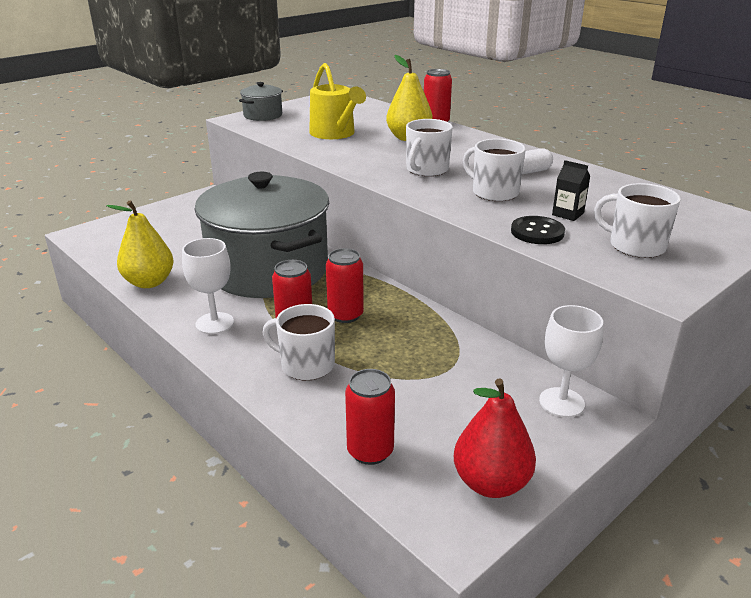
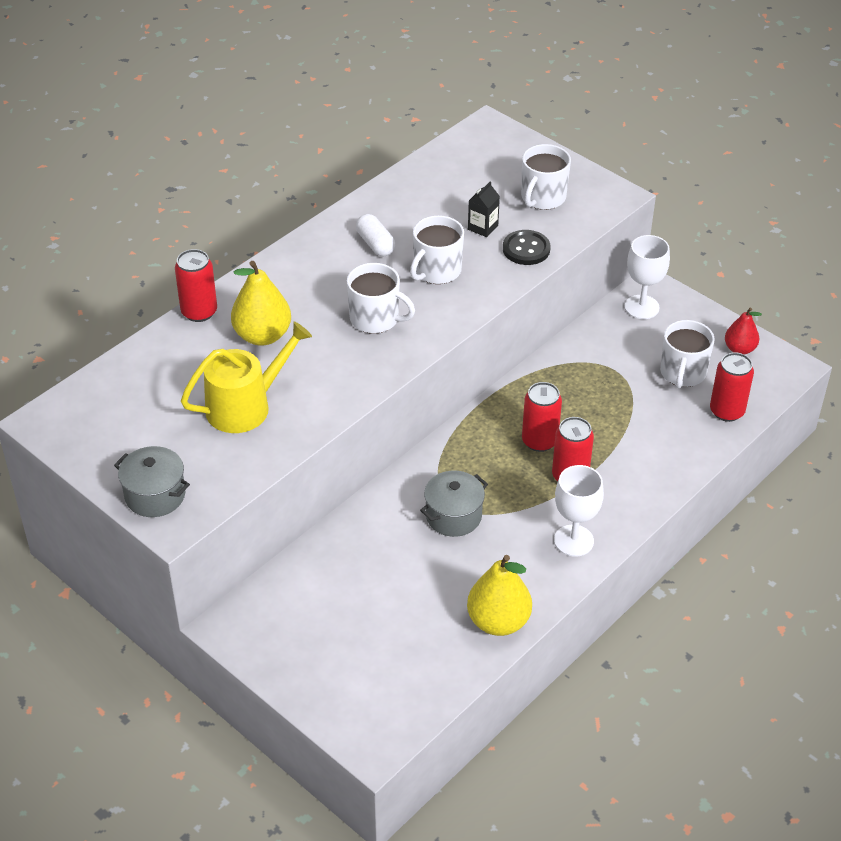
camera: 95 degrees left, 15 degrees up
grey pot [194,172,329,298] -> grey pot [420,471,488,537], size x0.40
white mug [262,304,335,380] -> white mug moved to [660,320,715,388]
red pear [454,378,536,498] -> red pear [725,308,762,355], size x0.62

